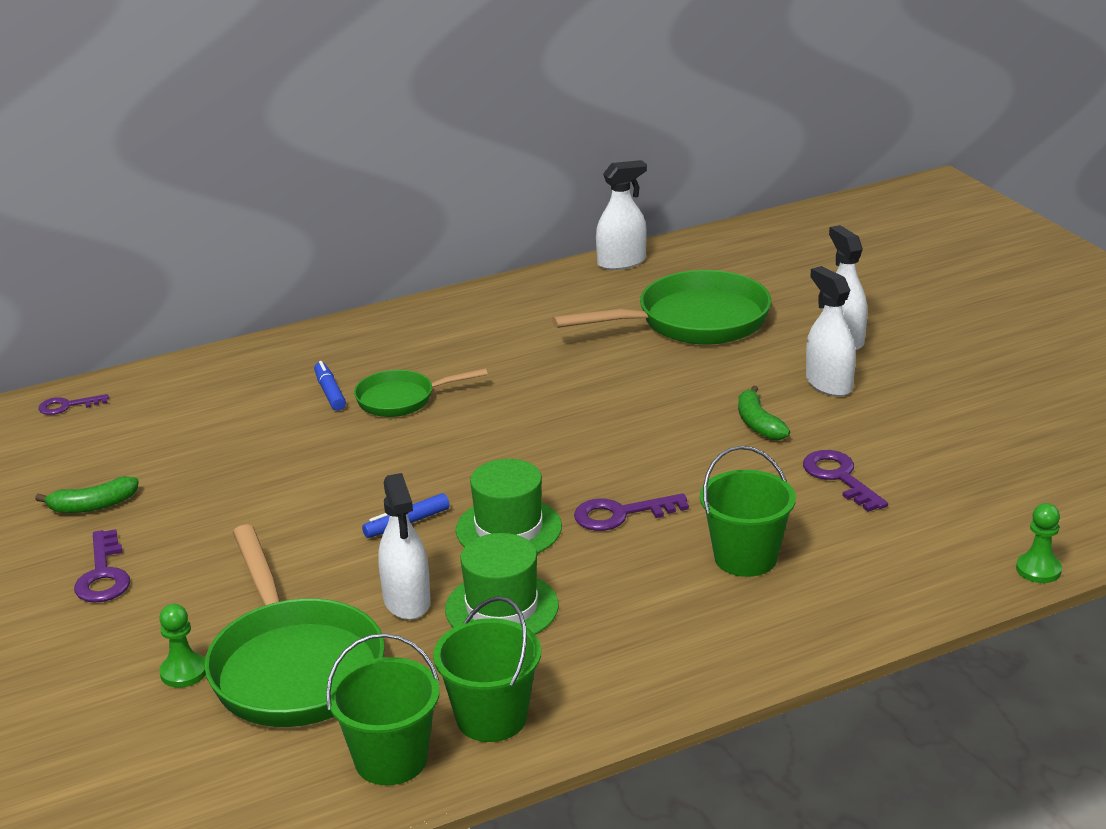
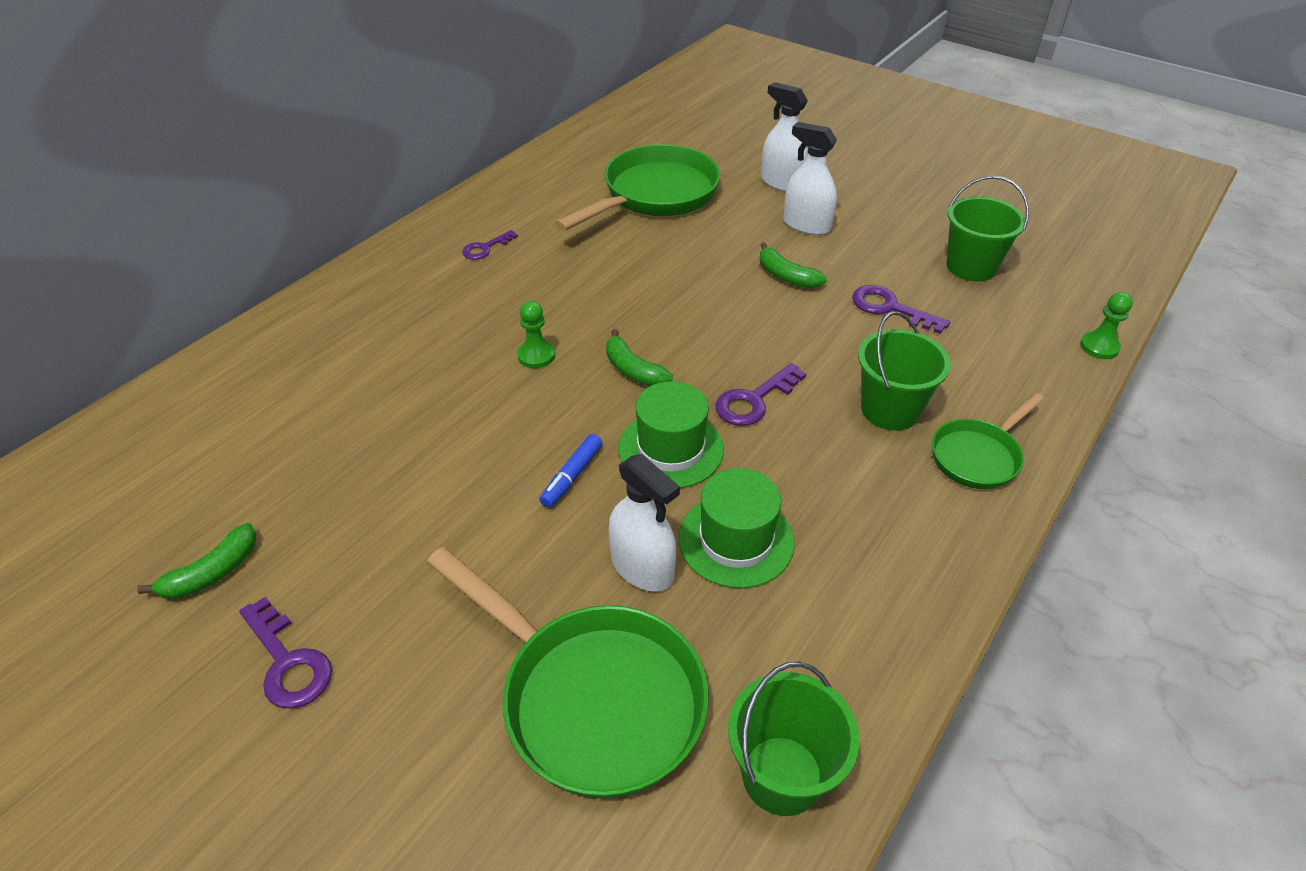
camera: 30 degrees left, 15 degrees up
purple key [38,394,109,415] -> purple key moved to [462,230,518,260]
green pawn [159,604,206,688] -> green pawn moved to [517,301,555,368]
blue marker [314,361,346,411] -> none
green pan [354,368,488,417] -> green pan moved to [932,393,1044,489]
green bucket [433,596,541,742] -> green bucket moved to [947,176,1029,281]
white spray bottle [596,160,647,270] -> none
none -> green banana [606,329,673,386]

